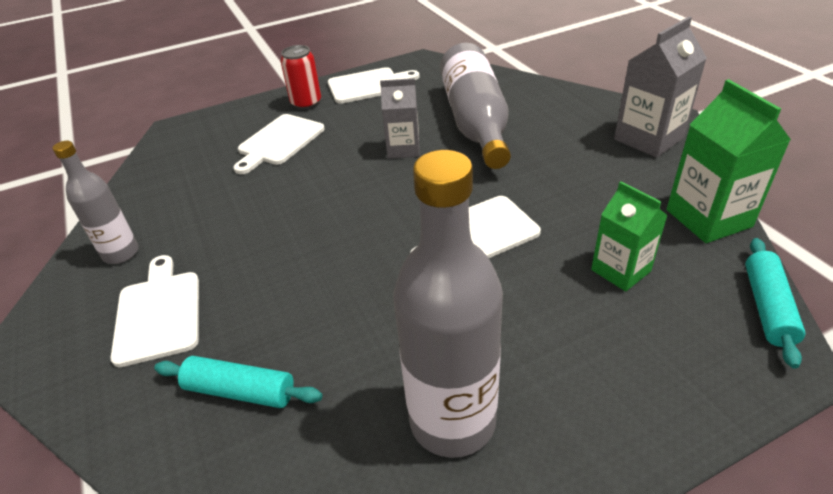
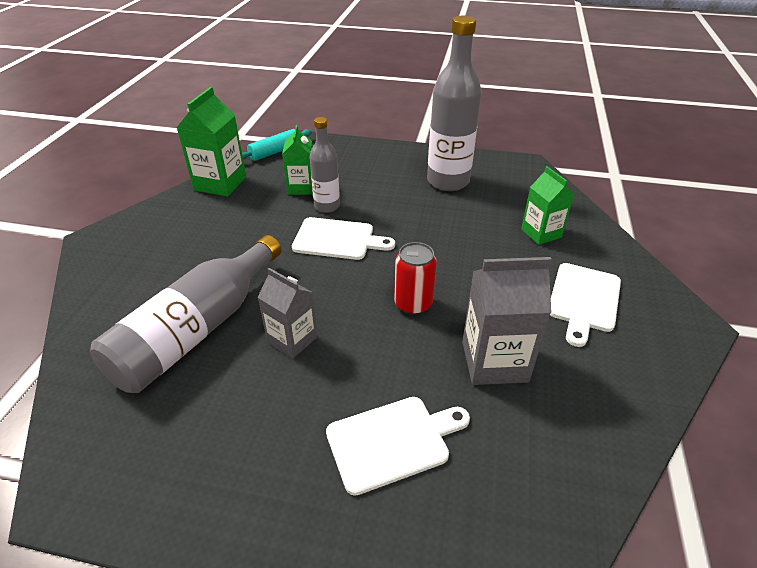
camera: 145 degrees left, 0 degrees up
grey bottle [53,141,139,264] -> grey bottle moved to [309,117,340,213]
turquoise rolling pin [154,356,322,408] -> green carton [521,166,574,245]
red can [280,45,321,109] -> red can moved to [394,242,437,315]
white cutting board [328,67,420,104] -> none
grey carton [614,17,707,158] -> grey carton moved to [462,257,552,385]

